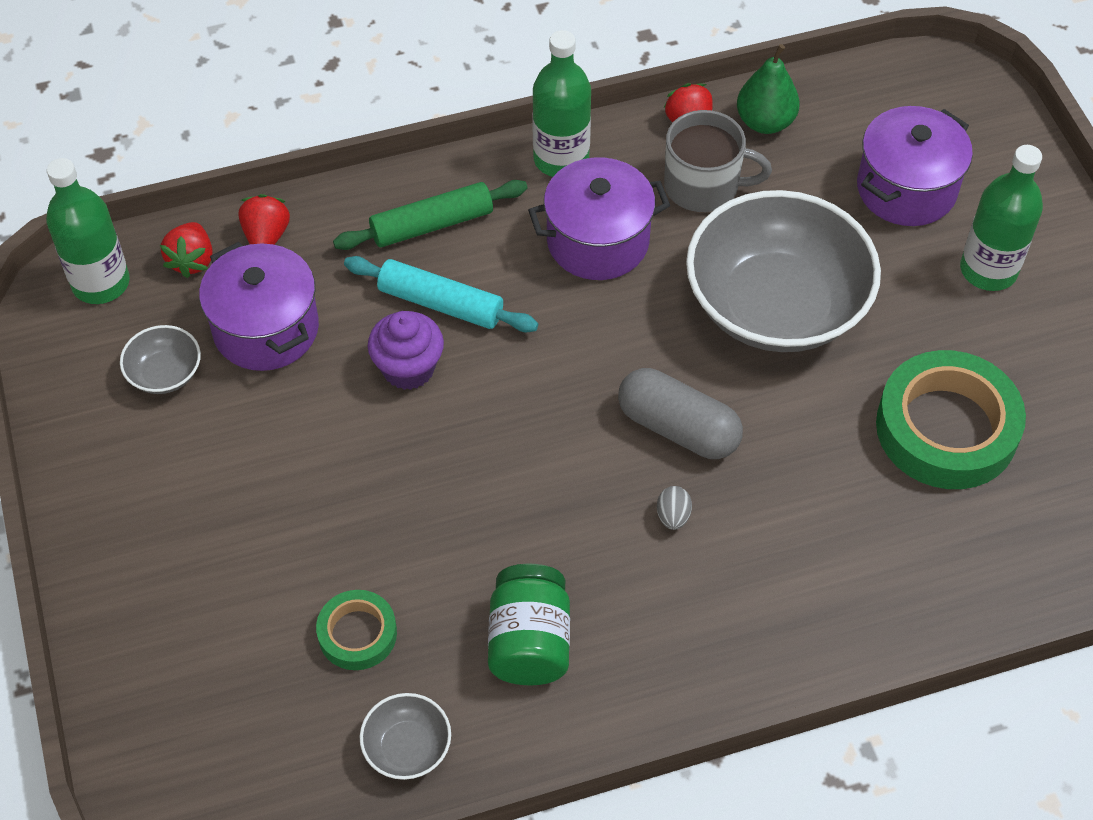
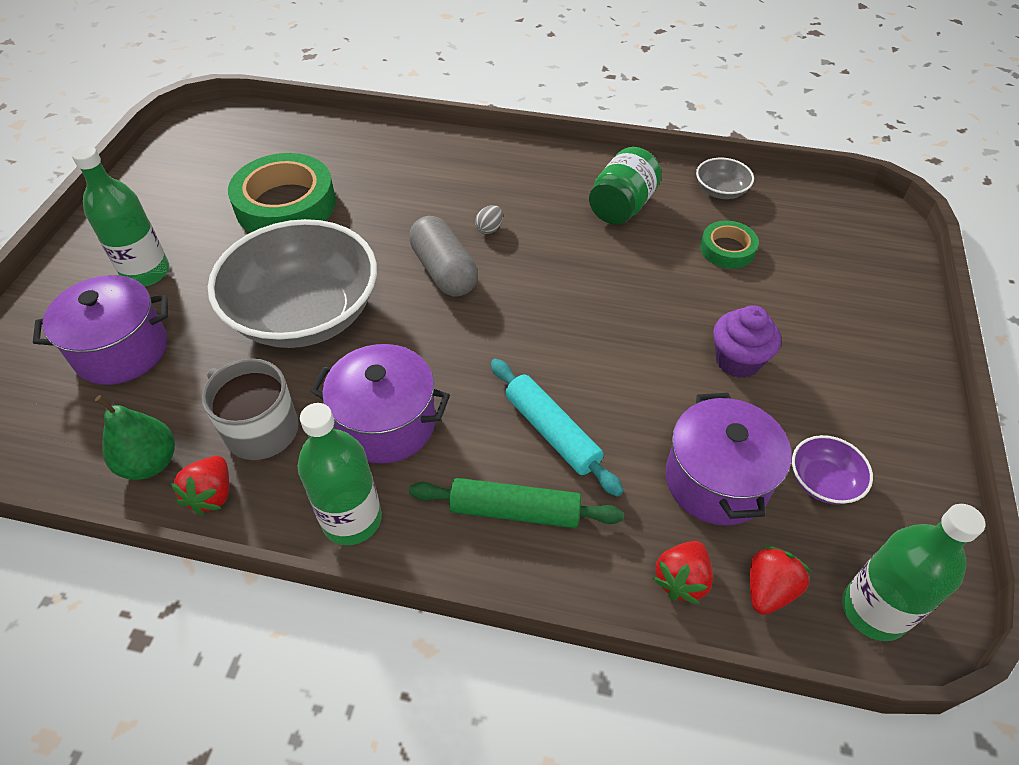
camera: 150 degrees left, 5 degrees down
grey bowl [120,325,201,394] -> purple bowl [792,435,873,505]
purple cupcake [368,311,444,390] -> purple cupcake moved to [713,305,781,378]

